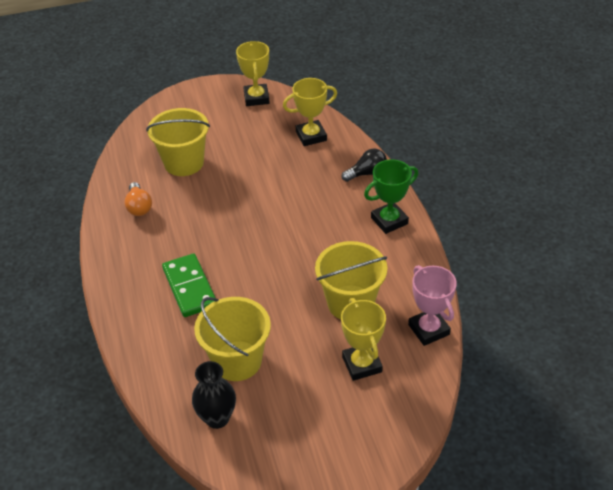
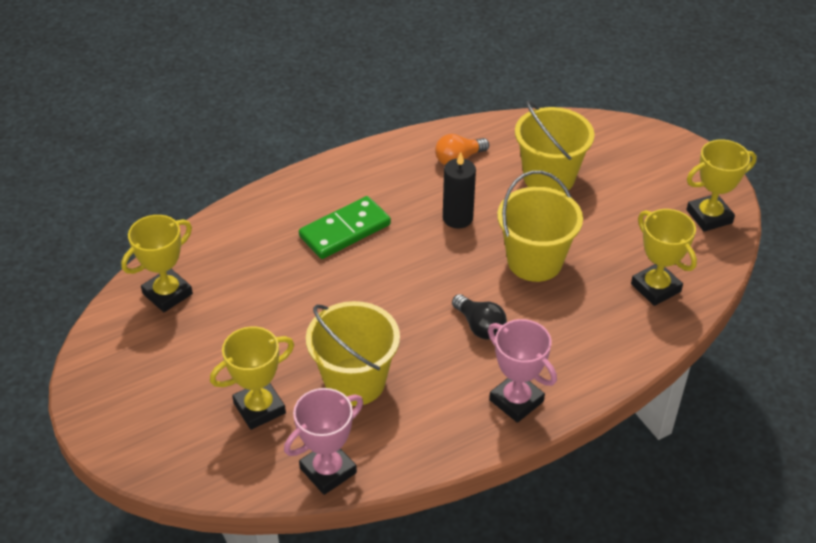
camera: 75 degrees right, 0 degrees up
black vase [192,361,236,429] -> yellow trophy [121,215,193,312]
yellow bucket [194,297,271,381] -> yellow bucket moved to [497,171,583,282]
black light bulb [342,148,387,182] -> black light bulb moved to [452,294,507,340]
green trophy [364,159,418,234] -> pink trophy [488,319,557,423]
none -> black candle [443,152,476,229]

